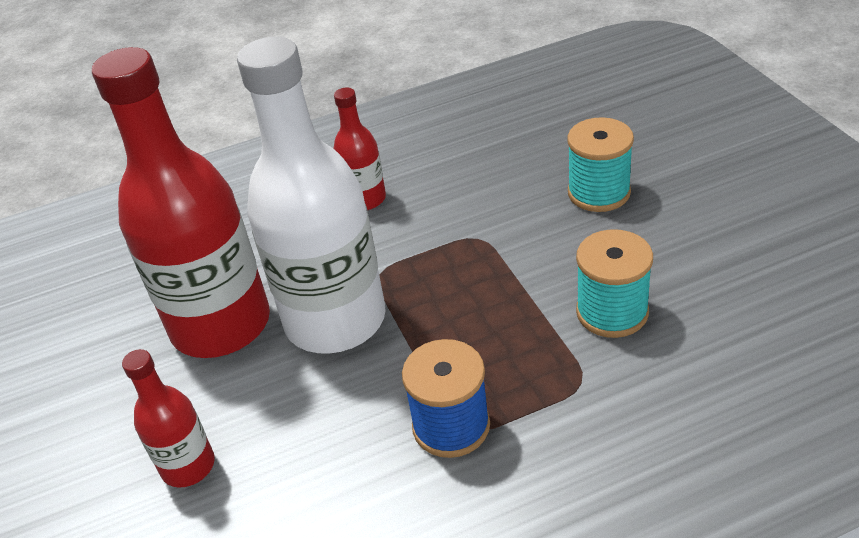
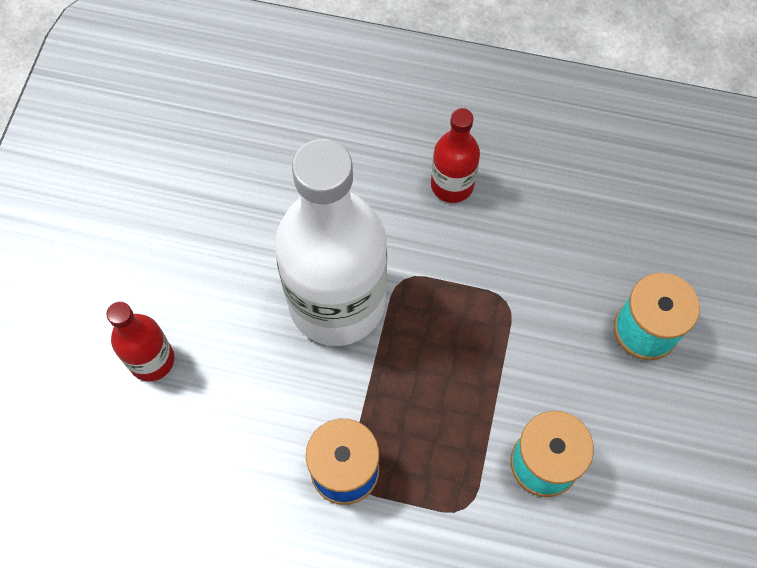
camera: 30 degrees right, 25 degrees up
red bottle [92,47,270,358] -> none

